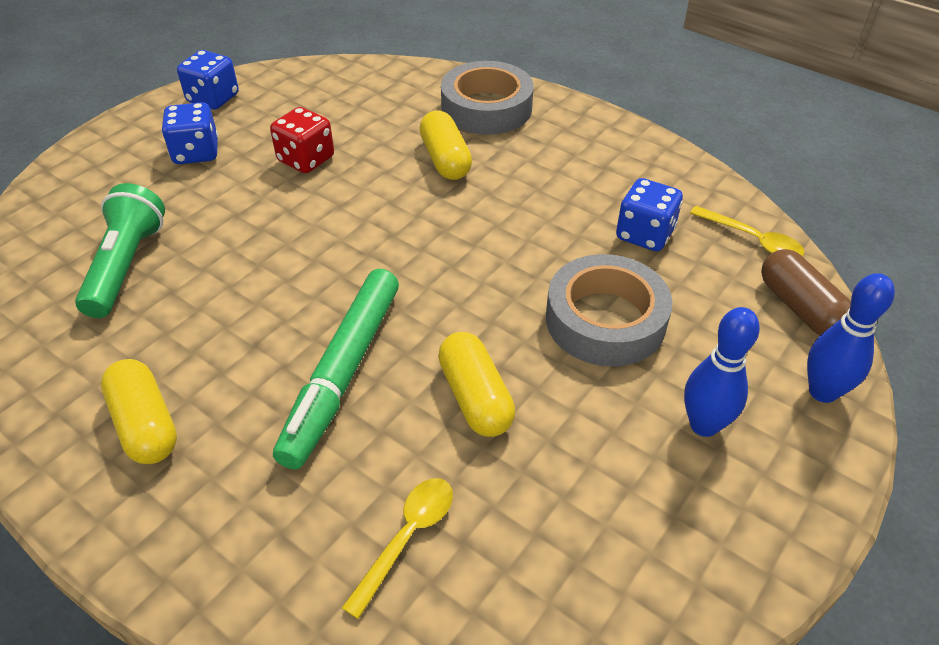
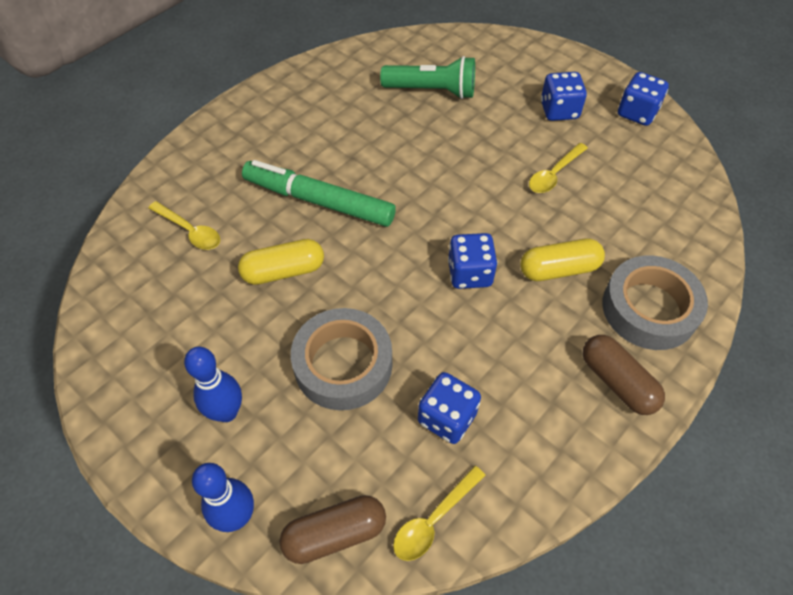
camera: 95 degrees right, 10 degrees up
yellow capsule [101,359,177,464] -> none
red dice [270,107,334,173] -> yellow spoon [529,143,588,193]
none -> blue dice [448,233,498,289]
none -> brown capsule [583,335,665,415]

